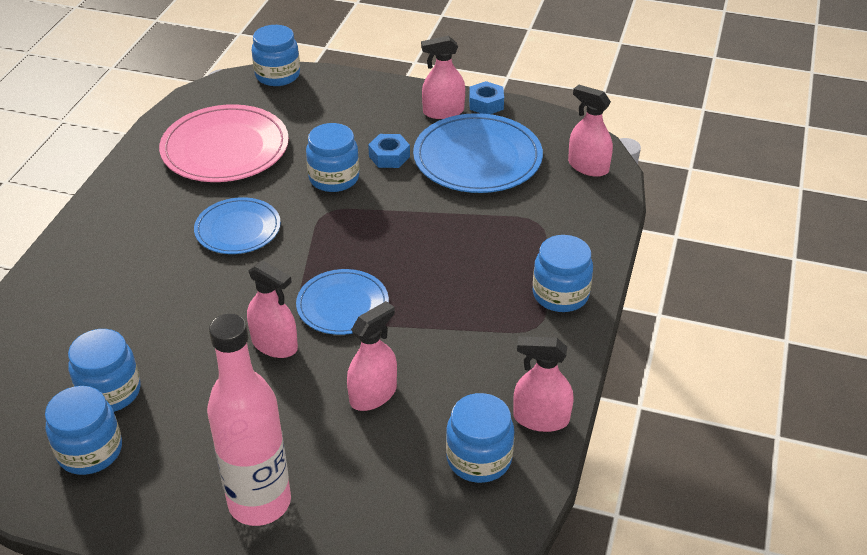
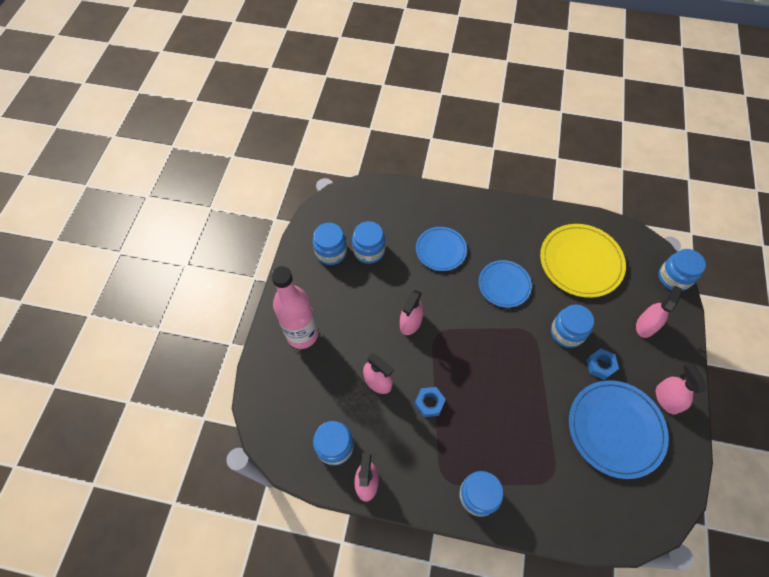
camera: 85 degrees right, 20 degrees up
pink plate [159,104,289,182] -> yellow plate [540,224,626,298]
blue plate [296,269,389,335] -> blue plate moved to [416,227,467,271]
blue nut [469,81,504,114] -> blue nut moved to [415,387,446,417]
pink spray bottle [568,84,613,177] -> pink spray bottle moved to [636,286,682,338]

